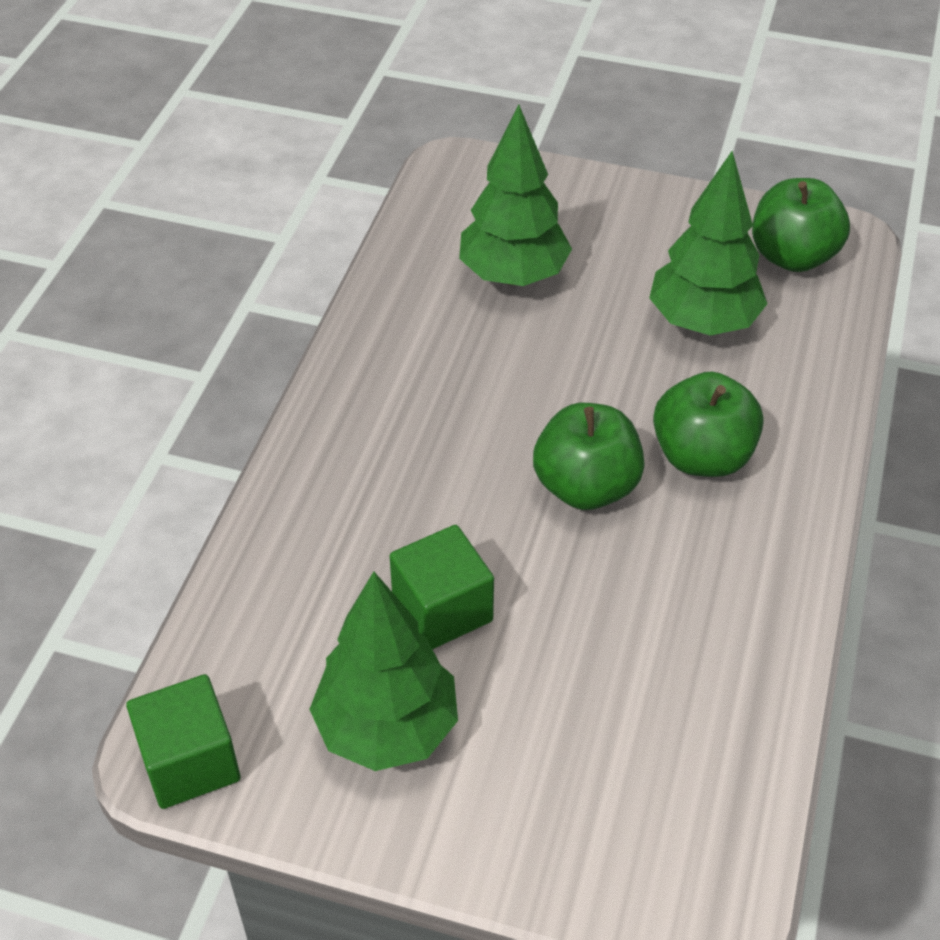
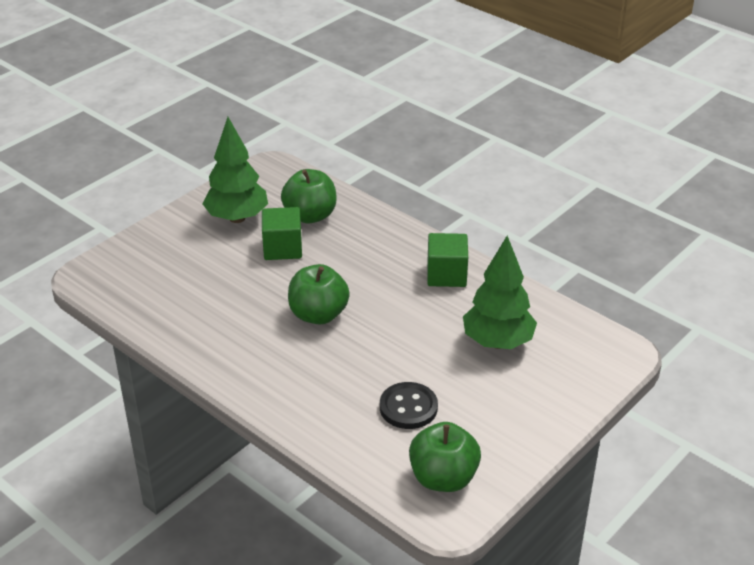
camera: 115 degrees right, 10 degrees down
green cube [126,674,241,809] -> green cube moved to [427,233,468,287]
green tree [649,151,768,336] -> black button [380,382,438,429]
green apple [653,372,764,477] -> green apple moved to [281,169,337,224]

